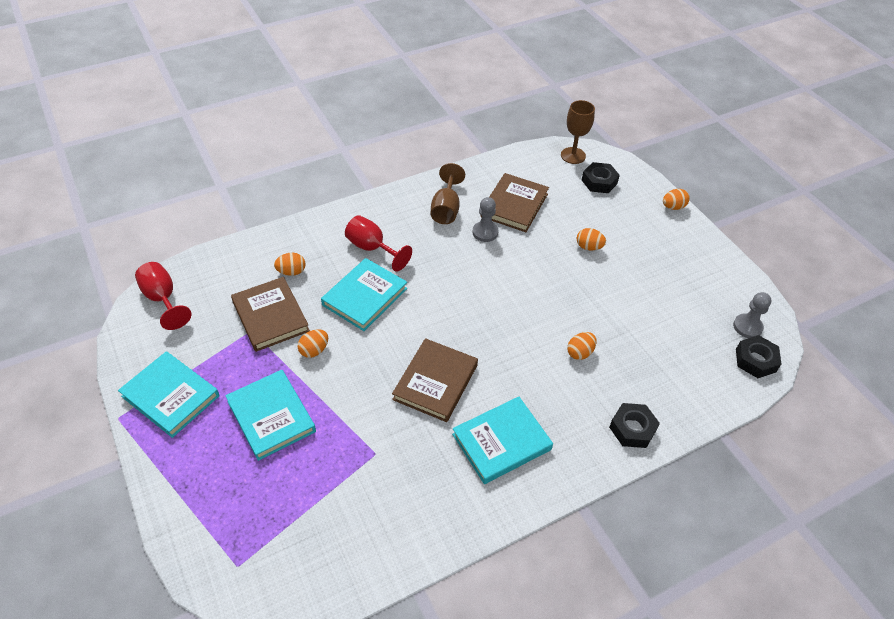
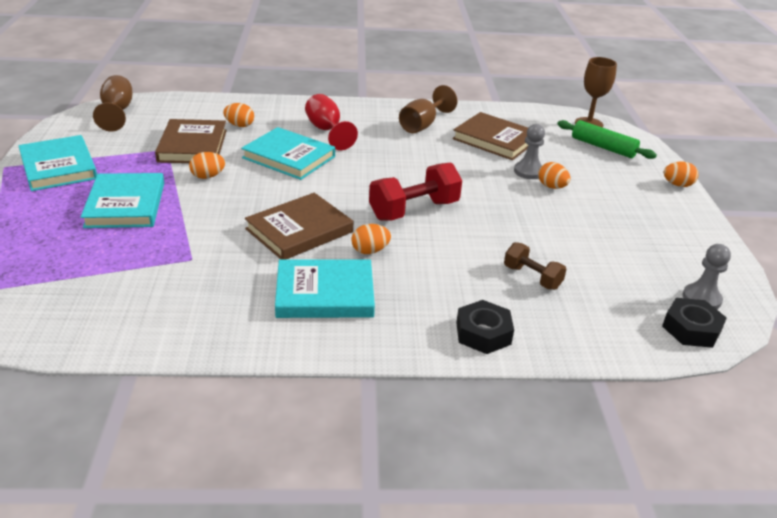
camera: 25 degrees right, 15 degrees down
red goblet [135,262,191,330] -> brown goblet [93,75,132,131]
turquoise book [321,258,407,331] -> turquoise book turned 60 degrees clockwise [241,127,335,180]
grey pawn [473,197,498,242] -> grey pawn moved to [514,124,545,179]
brown book [481,173,549,232] -> brown book turned 75 degrees clockwise [452,112,528,160]
orange egg [567,332,597,360] -> orange egg moved to [351,224,391,254]
black nut [582,162,620,193] -> green rolling pin [557,120,657,159]
none -> red dumbbell [369,162,462,221]
none -> brown dumbbell [504,242,567,290]

